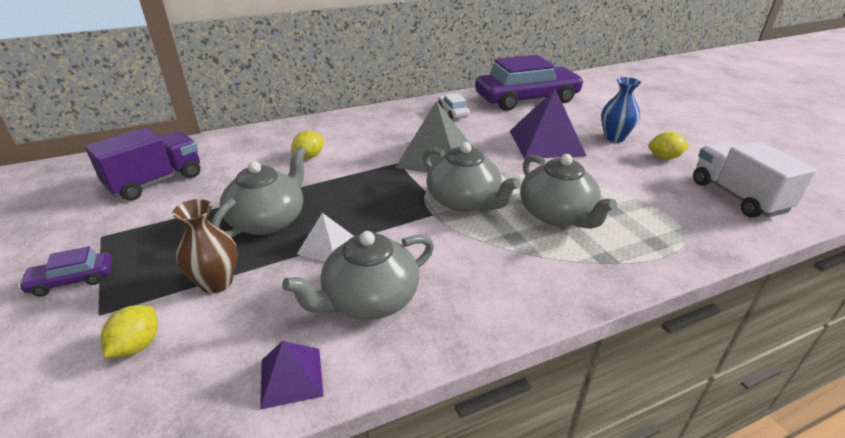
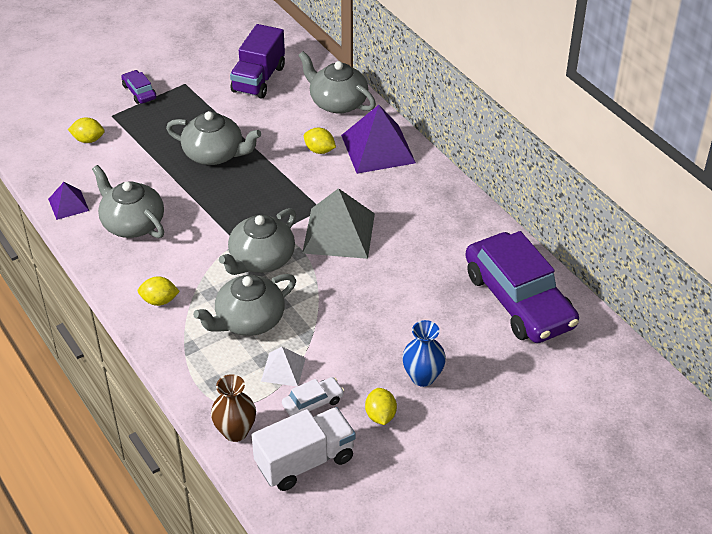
camera: 80 degrees right, 10 degrees up
purple truck [85,127,200,201] -> purple truck turned 75 degrees clockwise [230,24,285,99]
brown vase [172,199,237,294] -> brown vase moved to [211,374,256,442]
white pyramid [297,213,354,261] -> white pyramid moved to [261,347,306,386]
white car [438,93,470,119] -> white car moved to [282,377,344,416]
purple pyramid [510,89,586,159] -> purple pyramid moved to [341,105,416,174]
none -> yellow lemon [138,276,180,306]
none -> grey teapot [298,51,376,114]

